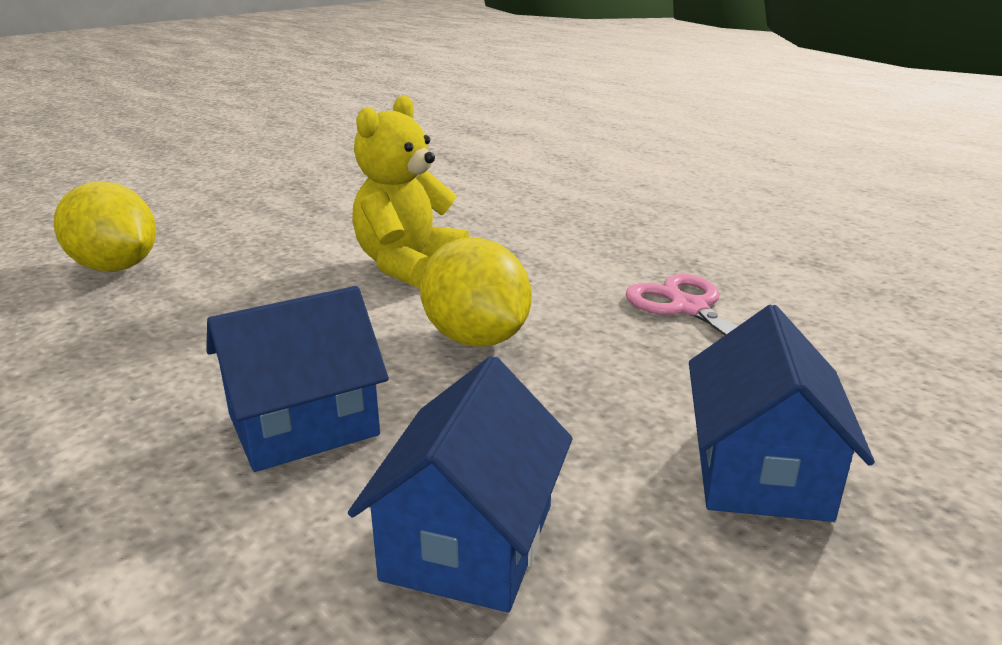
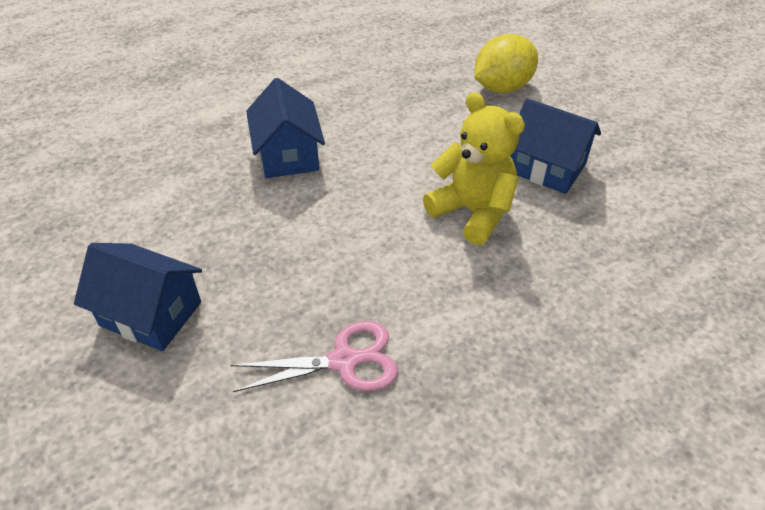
camera: 105 degrees right, 20 degrees up
blue house [348,356,572,612] -> blue house moved to [510,98,601,194]
yellow lemon [420,237,532,347] -> none

